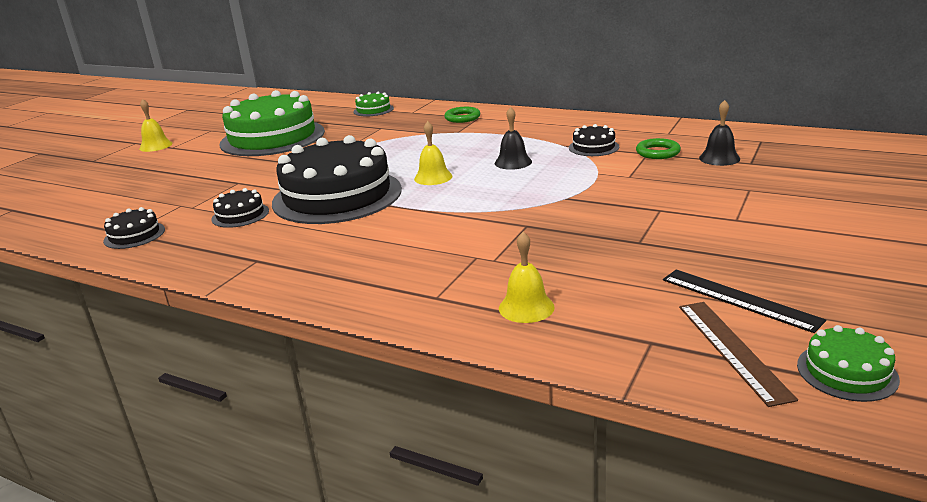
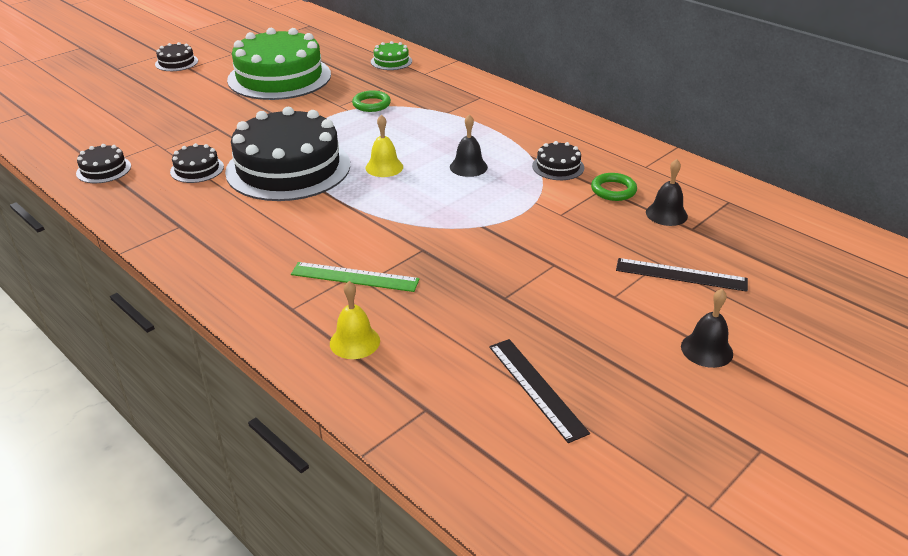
camera: 15 degrees right, 10 degrees up
yellow bell [139,99,172,152] -> black cake [155,42,198,71]
green ring [444,107,480,123] -> green ring moved to [352,90,391,112]
brown ruler [679,302,798,407] -> none
green cake [797,325,900,402] -> none
none -> green ruler [291,262,420,292]
none -> black ruler [616,258,748,292]
none -> black bell [681,289,733,368]

